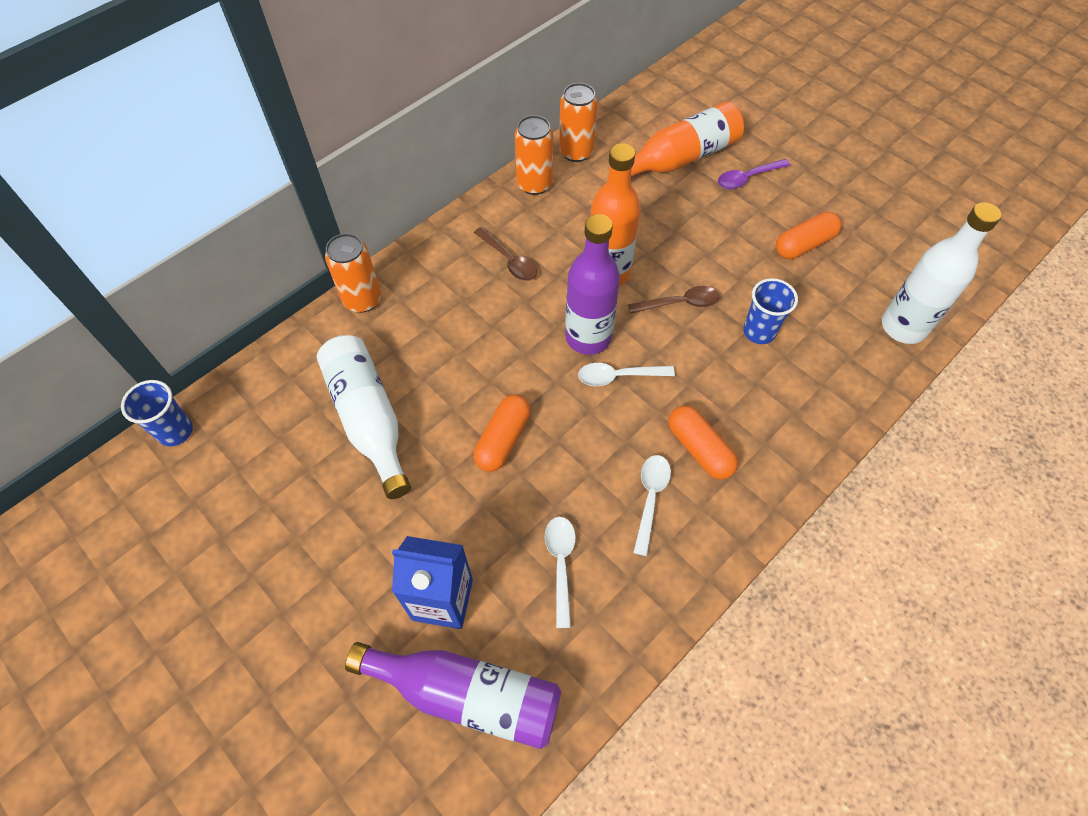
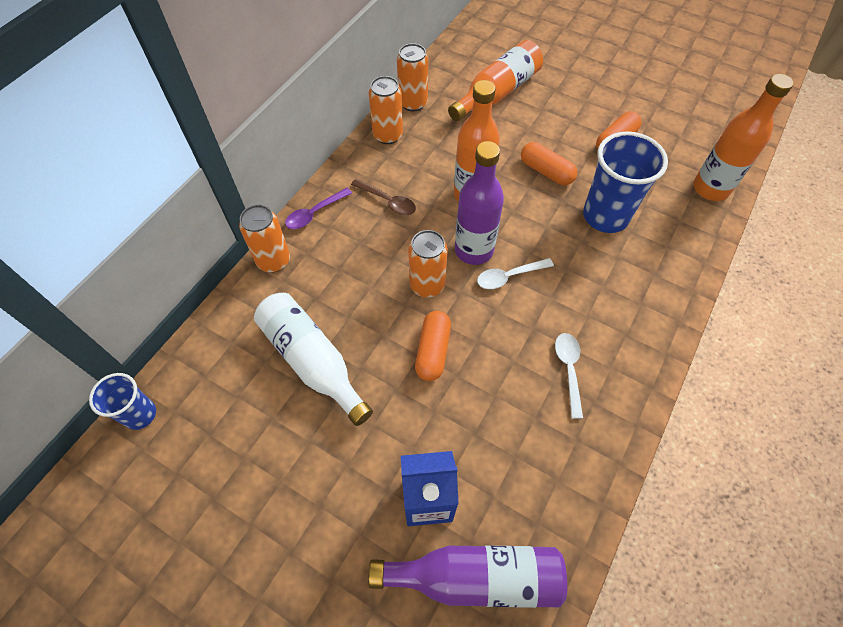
camera: 15 degrees left, 0 degrees up
white spoon [545,517,576,628] -> none
brown spoon [628,286,719,314] -> none
orange capsule [669,406,738,480] -> orange capsule moved to [521,142,578,185]
purple spoon [718,159,790,189] -> purple spoon moved to [285,188,352,229]
blue cup [743,278,798,344] -> blue cup [583,131,668,233], size x1.74
white bottle [882,202,1002,344] -> orange bottle [693,74,794,201]
none -> orange can [408,230,448,297]

